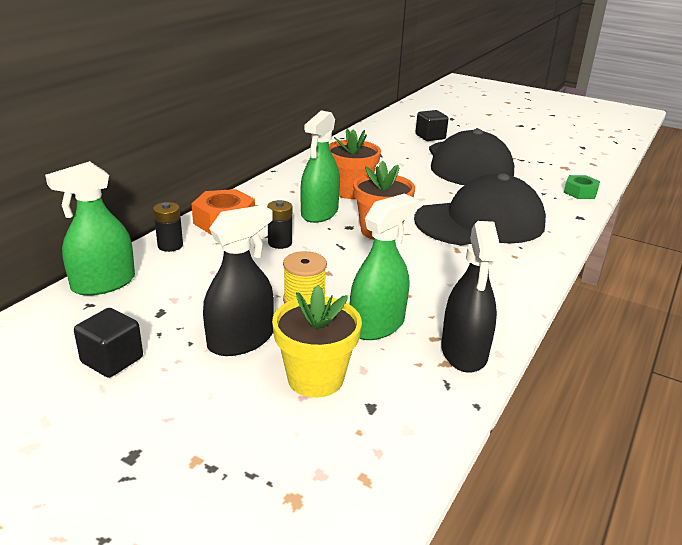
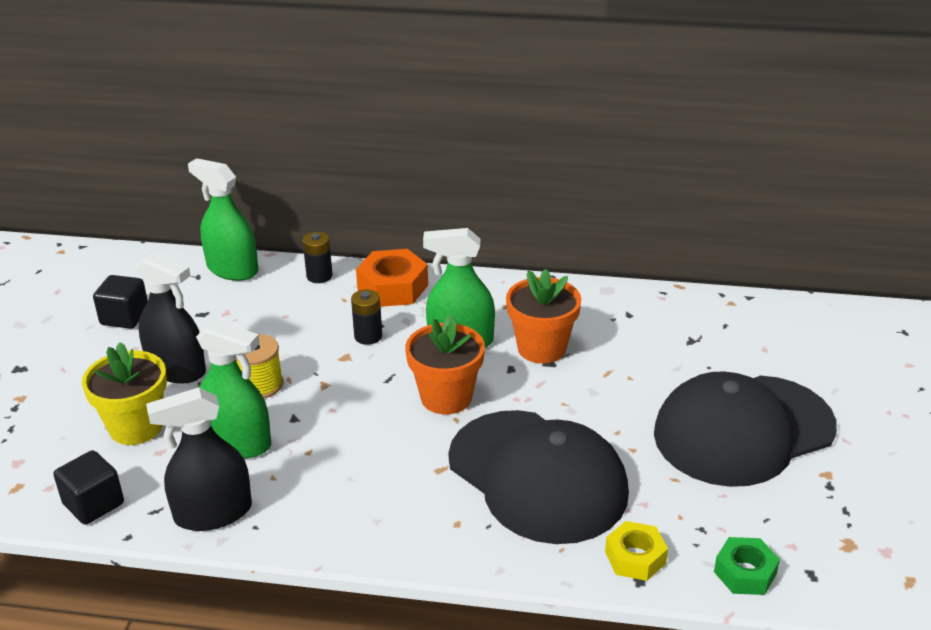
camera: 70 degrees right, 5 degrees up
black cube [416,110,448,141] -> black cube moved to [53,450,124,525]
none -> yellow nut [605,521,668,581]

